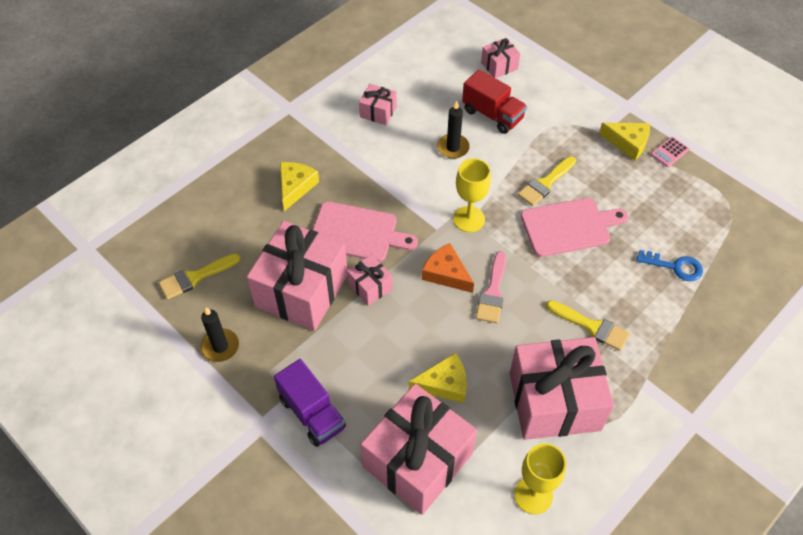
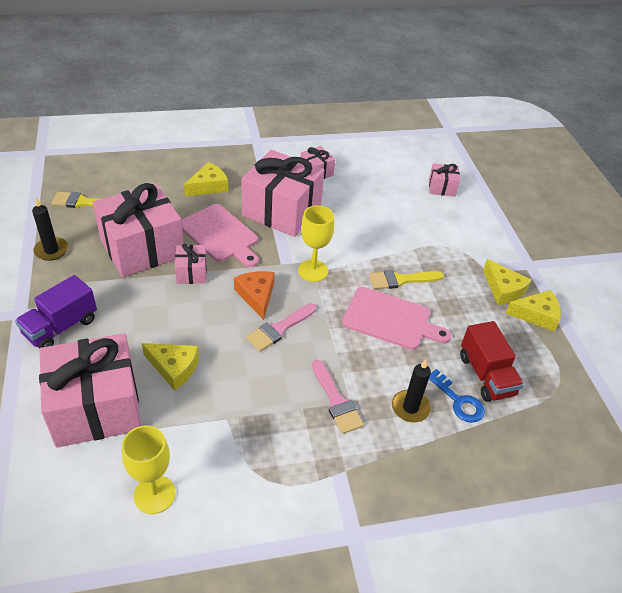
camera: 30 degrees right, 10 degrees down
purple truck [274,359,346,447] -> purple truck turned 45 degrees clockwise [15,275,97,349]
black candle [437,101,470,159] -> black candle moved to [392,359,431,422]
red truck [462,69,527,134] -> red truck moved to [460,321,524,402]
pink gift [510,337,614,440] -> pink gift moved to [241,150,324,237]
yellow brush [546,300,630,351] -> pink brush [312,360,364,434]
pink calculator [650,137,689,167] -> yellow cheese [505,290,561,331]

